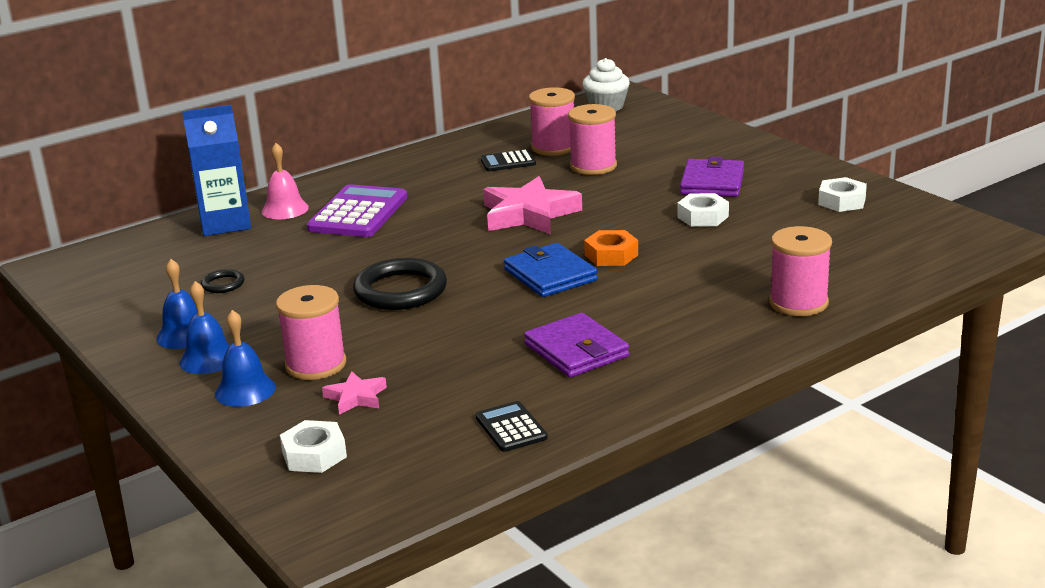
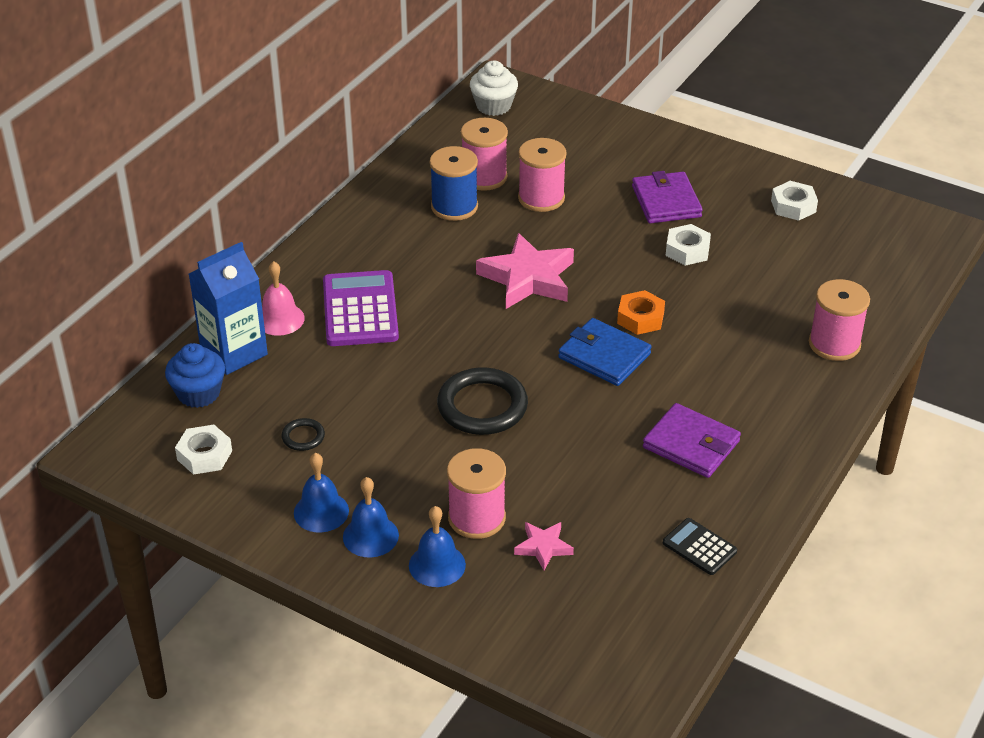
camera: 25 degrees left, 15 degrees up
white nut [280,420,347,473] -> white nut moved to [175,425,232,475]
black calculator [481,149,536,171] -> blue spool [430,146,478,221]
none -> blue cupcake [165,343,225,408]

